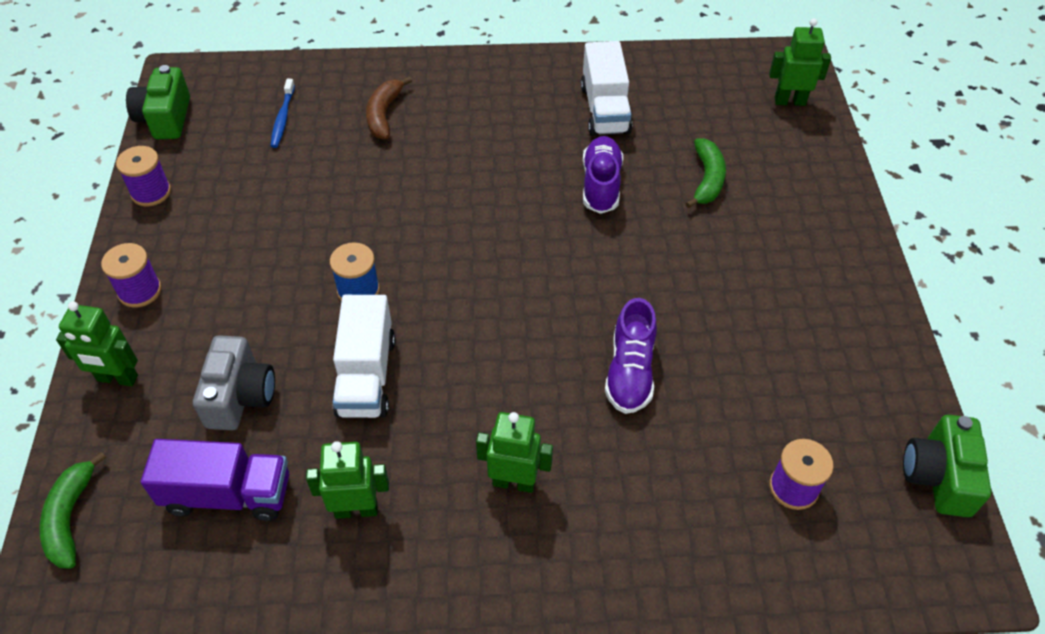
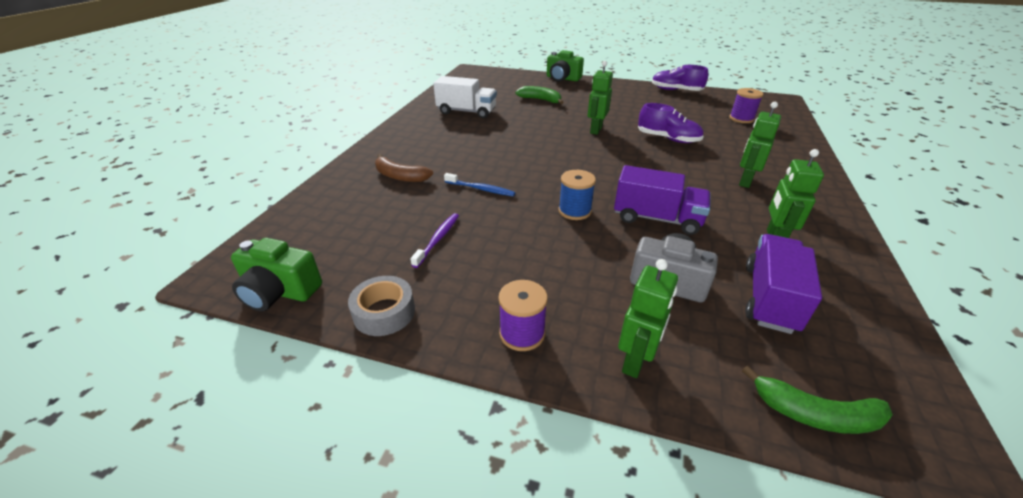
camera: 70 degrees left, 15 degrees down
purple spool [116,146,171,206] -> grey tape [348,276,415,336]
blue toothbrush [271,79,295,148] -> blue toothbrush moved to [444,173,515,196]
white truck [333,295,395,418] -> purple truck [614,165,711,235]
purple shoe [583,136,623,214] -> purple shoe moved to [652,65,708,91]
green robot [769,18,831,106] -> green robot moved to [588,61,613,135]
green camera [903,415,991,517] -> green camera moved to [547,50,584,82]
none -> purple toothbrush [410,213,459,268]

